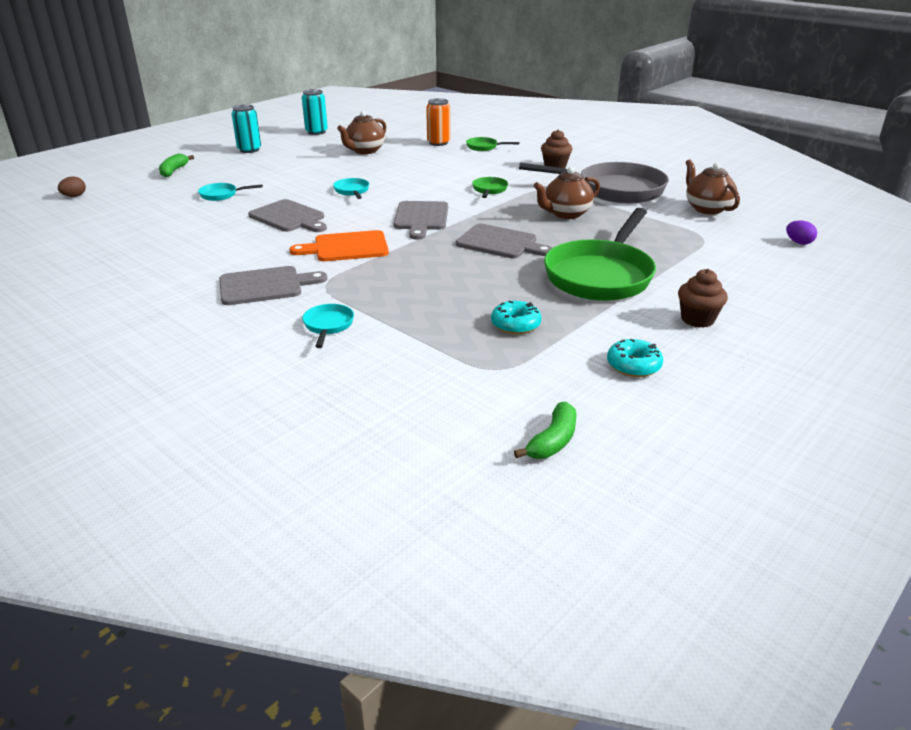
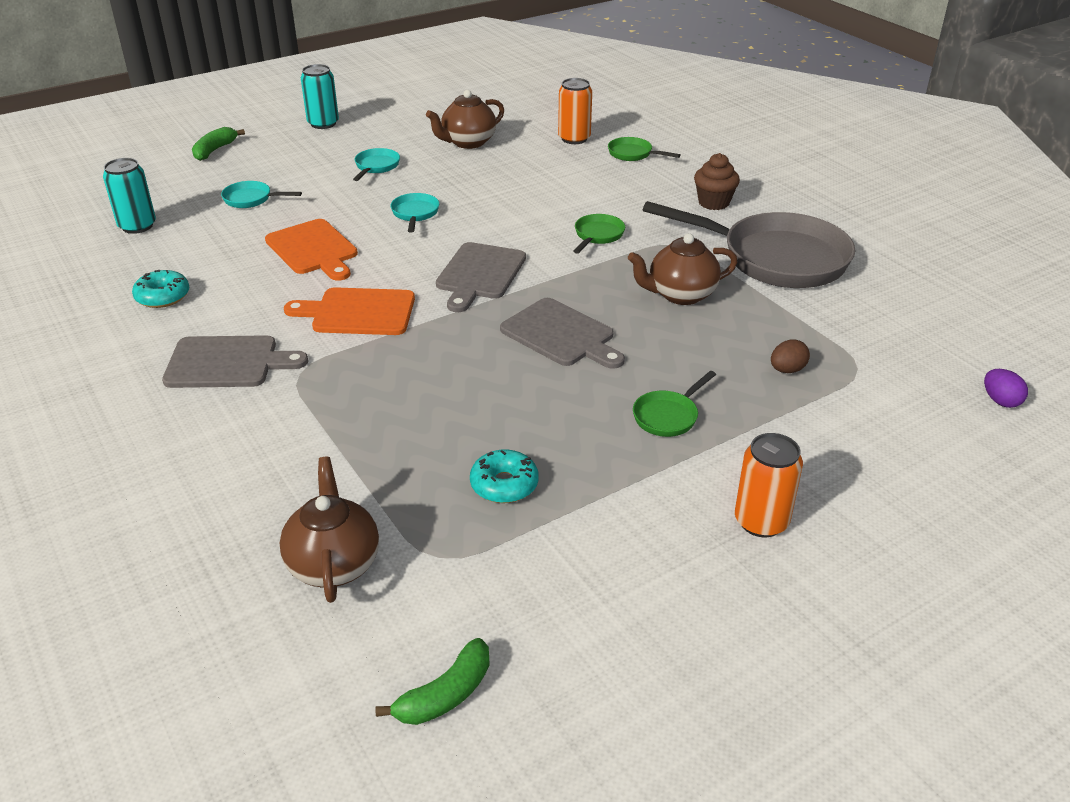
camera: 15 degrees right, 5 degrees up
brown egg [58,176,86,197] -> brown egg moved to [771,339,810,373]
grey cutting board [248,199,327,232] -> orange cutting board [265,219,358,281]
turquoise can [302,89,328,135] -> turquoise can moved to [103,158,156,234]
turquoise pan [302,304,354,348] -> turquoise pan moved to [353,148,400,181]
green pan [544,208,656,301] -> green pan [633,371,716,437], size x0.42
turquoise donut [607,339,663,377] -> turquoise donut moved to [132,270,189,308]
brown cupcake [678,269,728,328] -> orange can [735,433,803,537]
brown teapot [686,159,740,215] -> brown teapot moved to [280,457,379,603]

